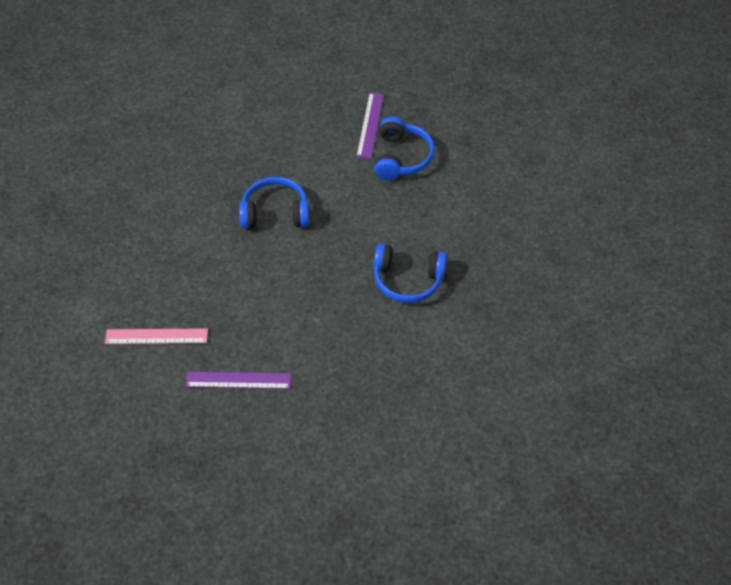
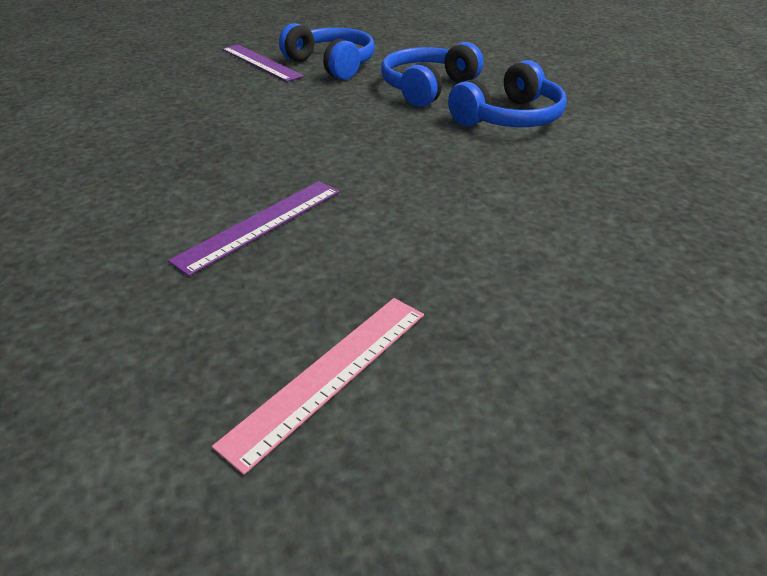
camera: 50 degrees left, 15 degrees down
purple ruler [186,372,291,389] -> purple ruler moved to [168,181,339,276]
blue headphones [239,177,309,229] -> blue headphones moved to [381,42,483,107]

